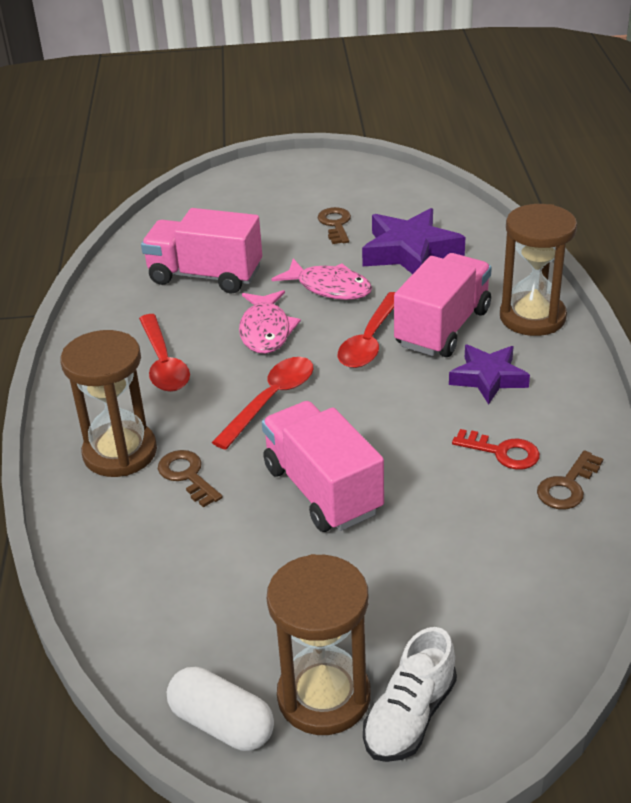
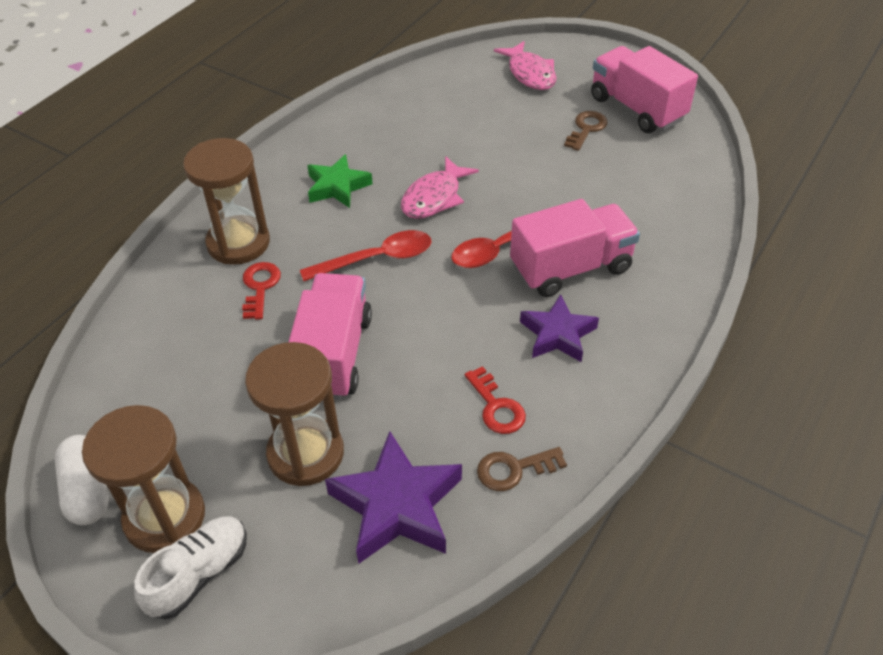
camera: 35 degrees right, 10 degrees up
red spoon [139,314,190,392] -> green star [307,154,373,208]
pink truck [141,208,262,293] -> pink truck moved to [591,46,698,133]
brown key [158,450,222,508] -> red key [242,262,281,320]
pink fish [271,259,372,300] -> pink fish moved to [494,41,556,90]
purple star [362,208,465,274] -> purple star moved to [325,431,462,564]
white shoe [363,627,457,762] -> white shoe turned 150 degrees clockwise [134,516,247,619]
brown hourglass [500,204,577,336] -> brown hourglass moved to [245,342,344,486]

